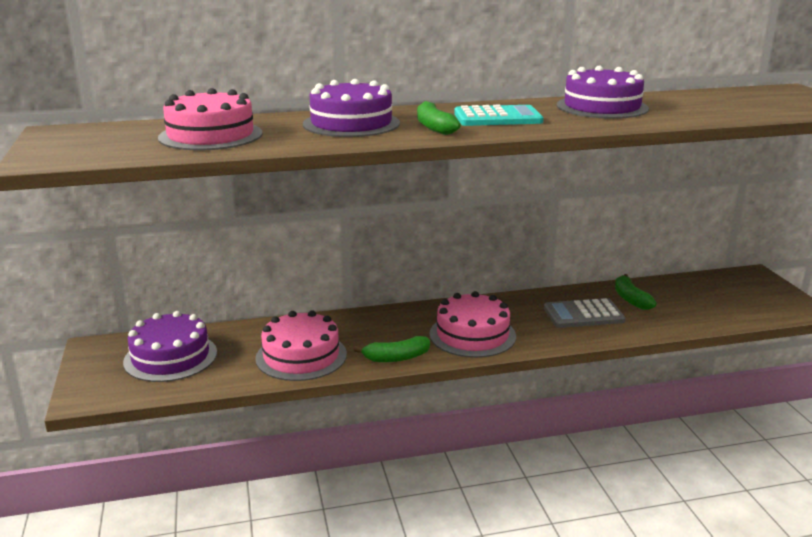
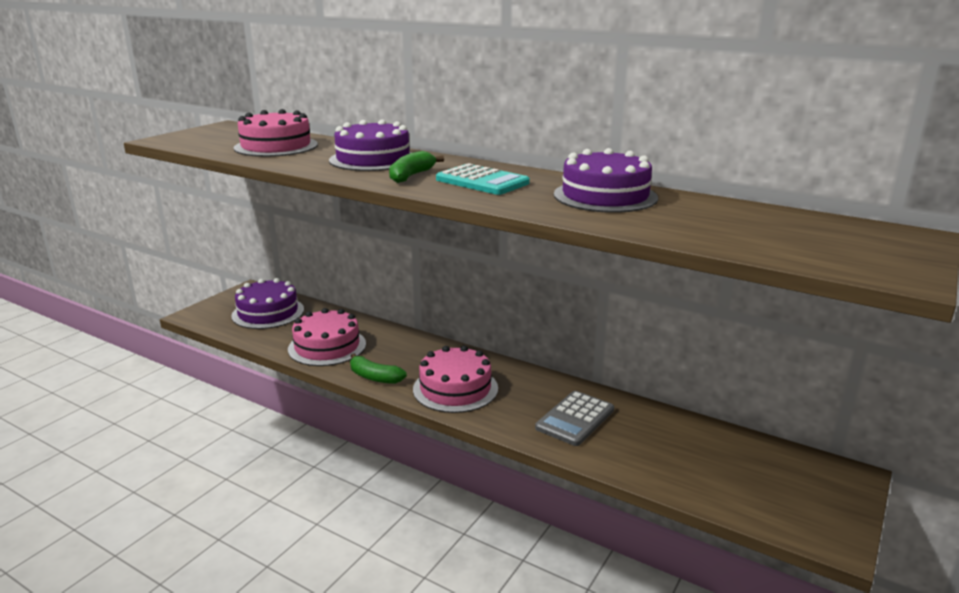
camera: 45 degrees right, 0 degrees up
grey calculator [544,298,625,328] -> grey calculator turned 90 degrees counterclockwise [535,391,614,446]
green banana [615,274,657,310] -> none

